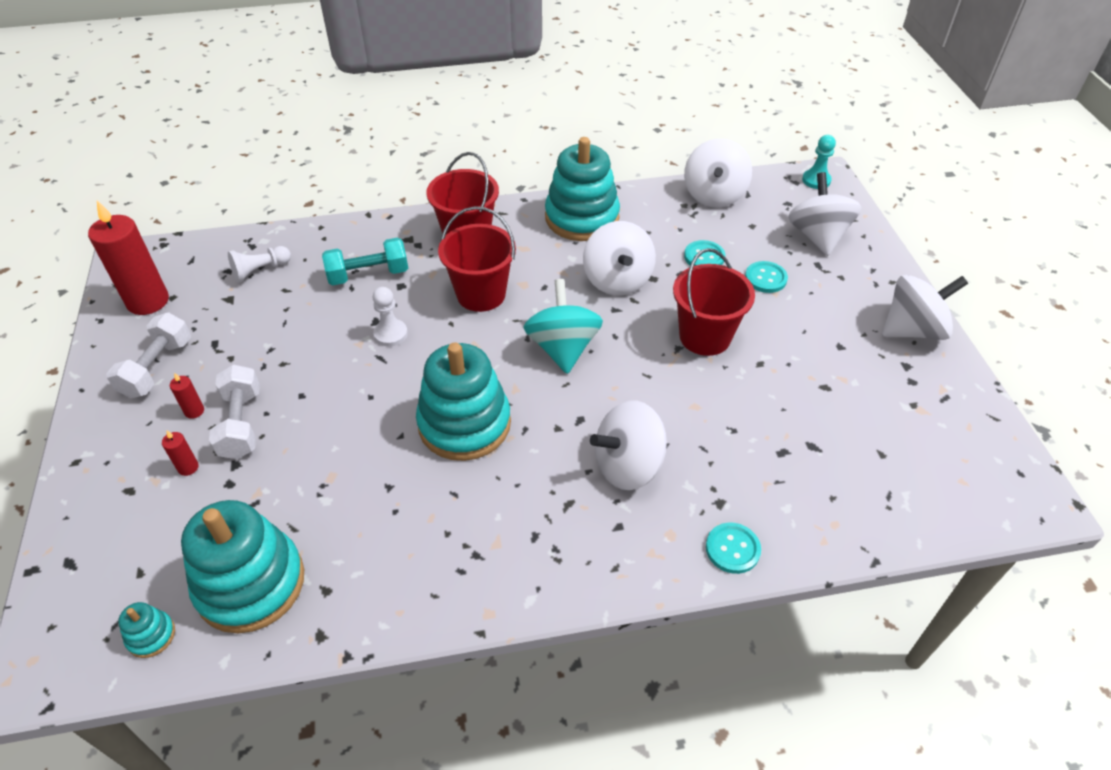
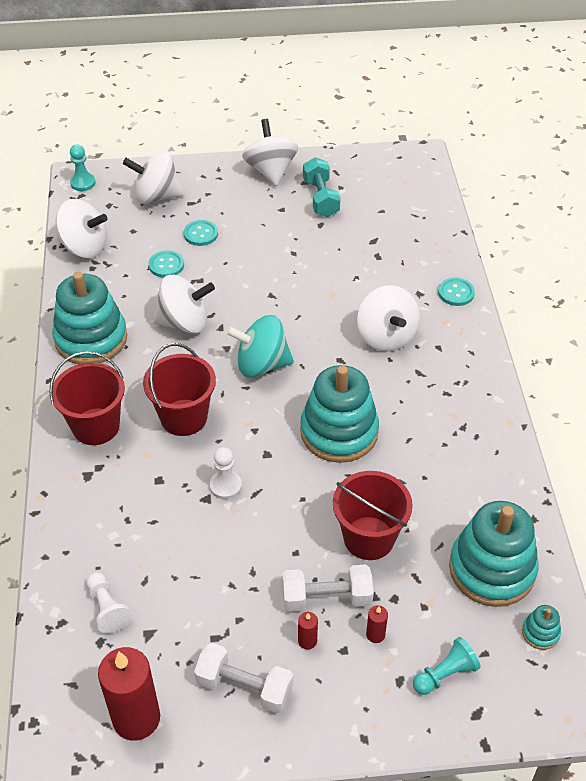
camera: 85 degrees left, 0 degrees up
turquoise dumbbell [322,238,408,285] -> turquoise dumbbell moved to [303,157,341,217]
red bucket [673,248,755,356] -> red bucket moved to [333,471,413,560]
none -> turquoise pawn [413,637,481,695]

